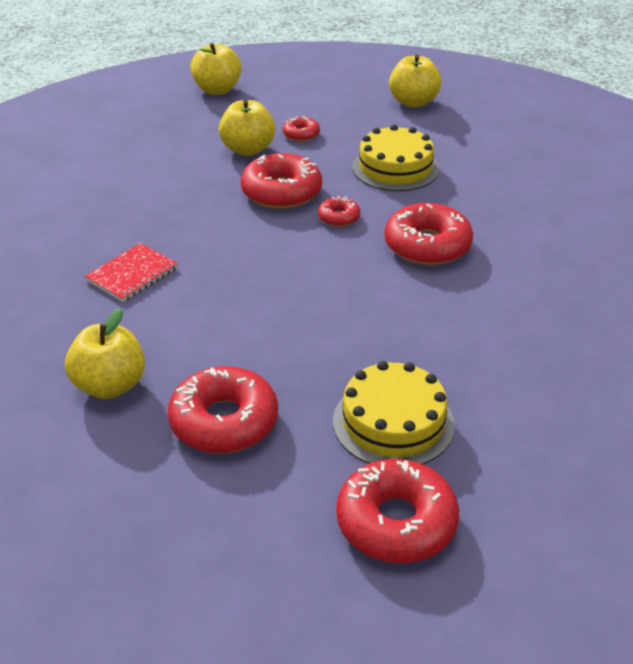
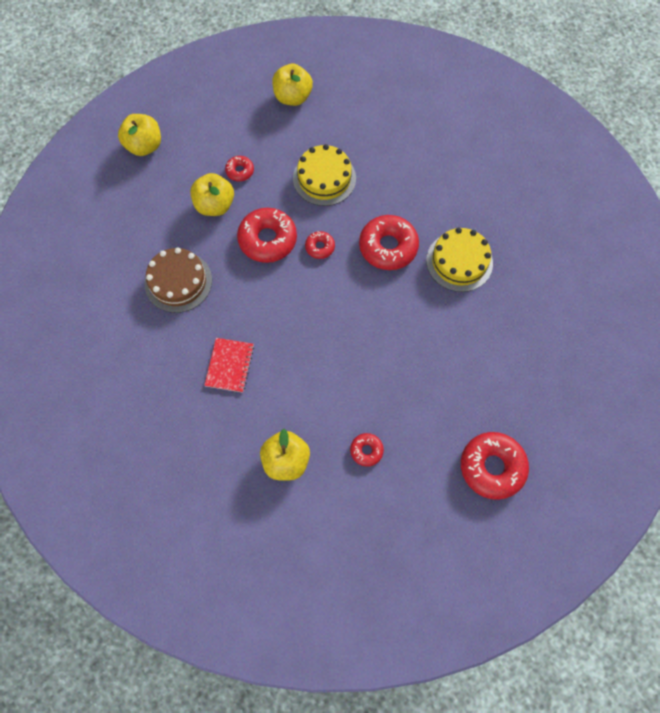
camera: 30 degrees left, 30 degrees up
red donut [168,366,278,453] -> red donut [350,433,384,467], size x0.50
yellow cake [333,361,455,464] -> yellow cake moved to [426,228,493,292]
none -> brown cake [145,248,212,313]

